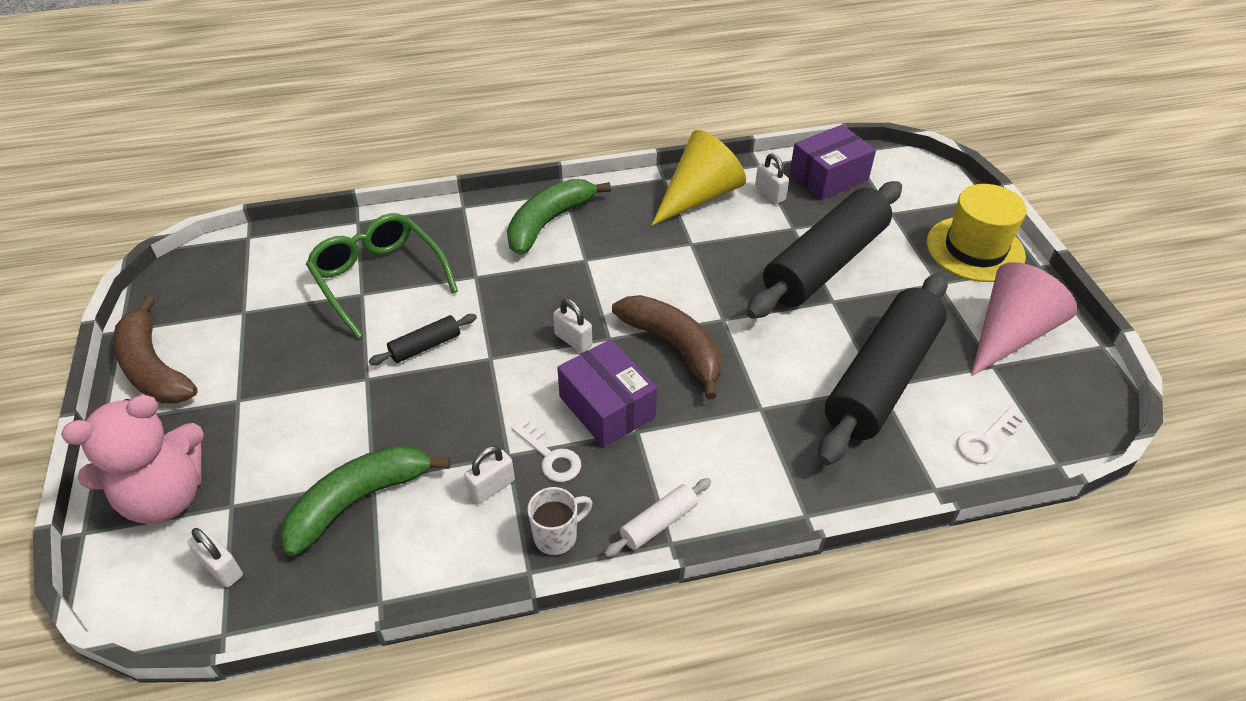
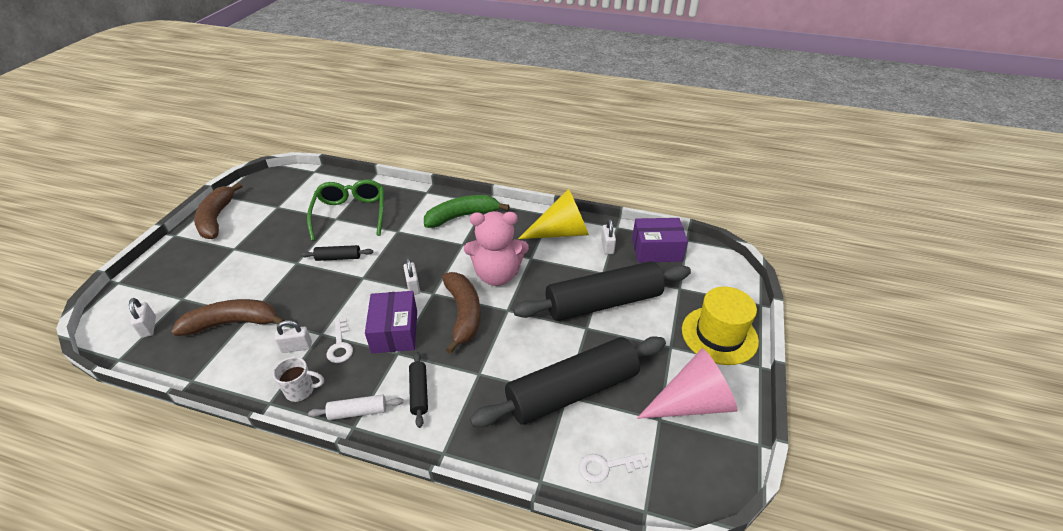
camera: 30 degrees right, 5 degrees down
pink teddy bear [61,395,204,524] -> pink teddy bear moved to [464,211,529,286]
green banana [280,445,451,556] -> brown banana [171,299,285,336]
none -> black rolling pin [409,352,428,428]

